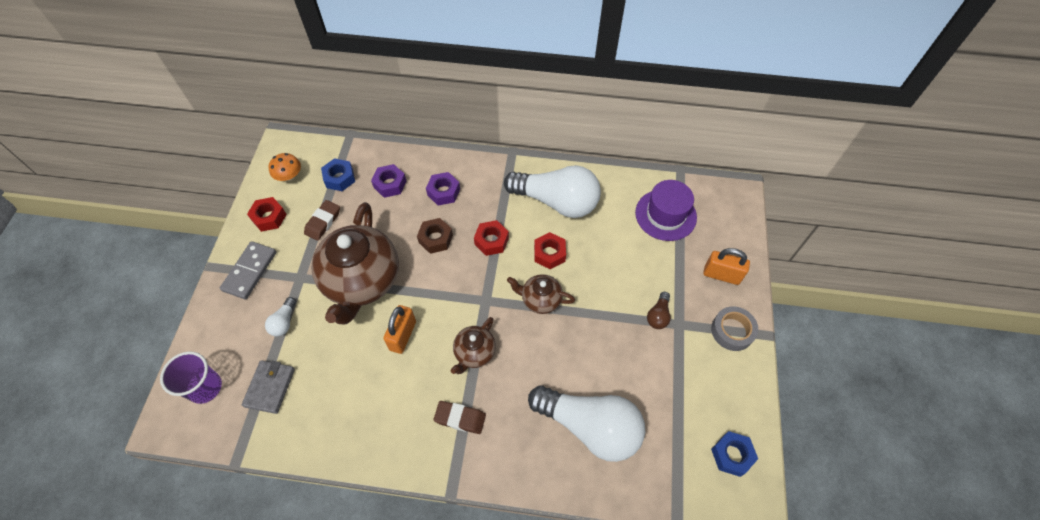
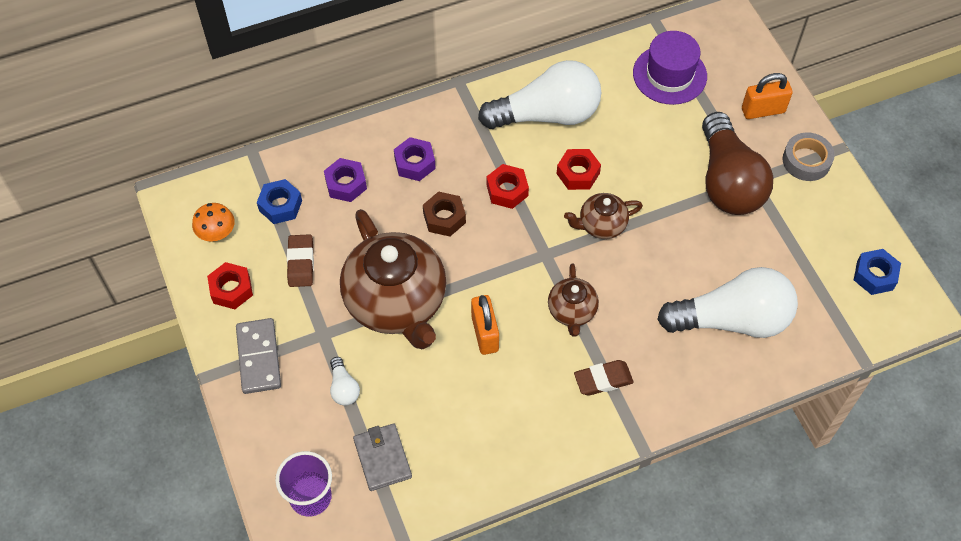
camera: 30 degrees left, 0 degrees up
brown light bulb [647,292,671,329] -> brown light bulb [702,112,773,215], size x2.44

